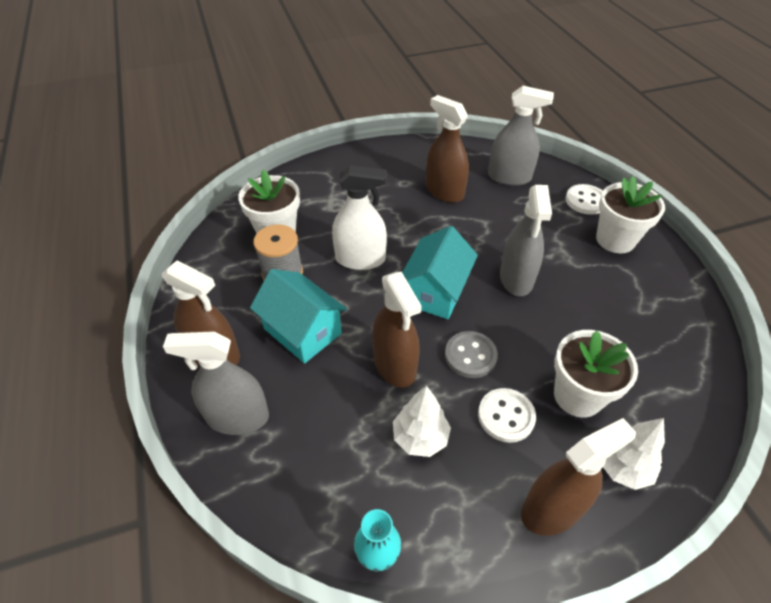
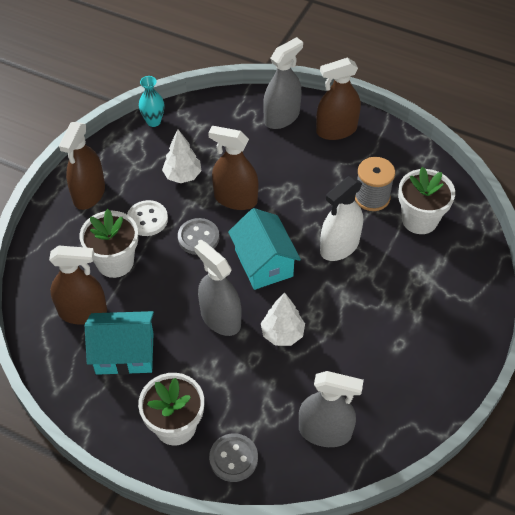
camera: 135 degrees right, 5 degrees up
turquoise house [250,269,347,364] -> turquoise house moved to [85,311,154,375]
brown spray bottle [426,95,469,203] -> brown spray bottle moved to [49,246,107,325]
grey spray bottle [488,86,554,186] -> grey spray bottle turned 135 degrees counterclockwise [299,371,364,447]
white button [565,184,603,215] -> grey button [209,433,258,482]
white tree [603,418,665,490] -> white tree moved to [261,292,305,346]

